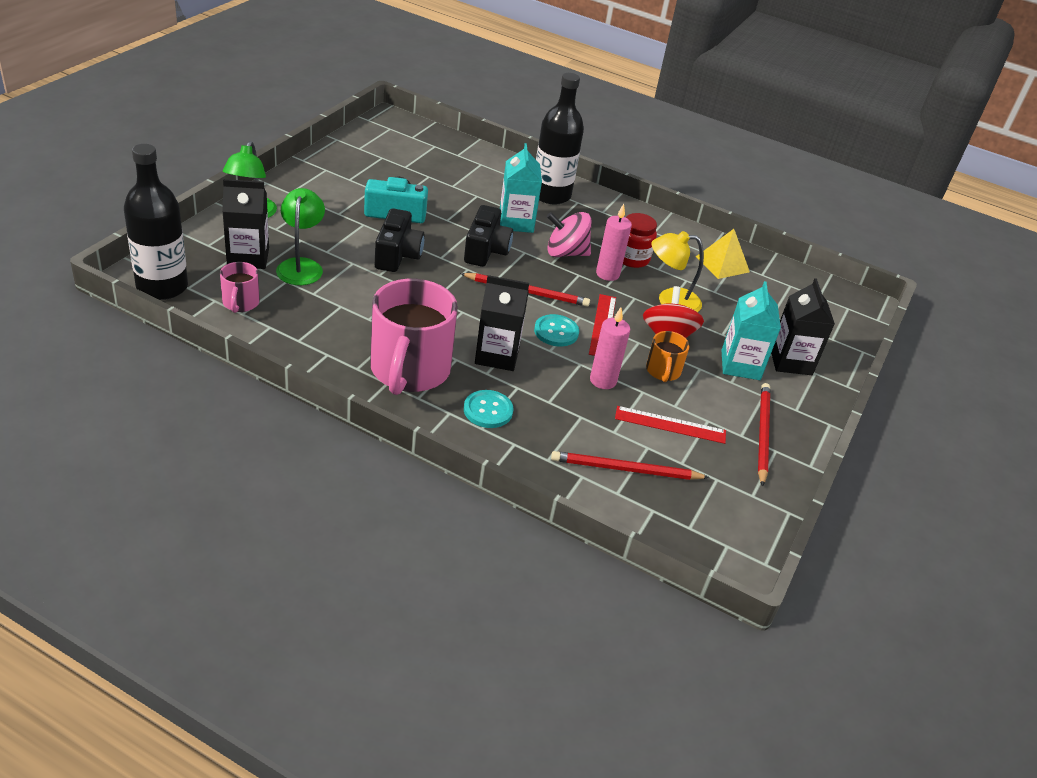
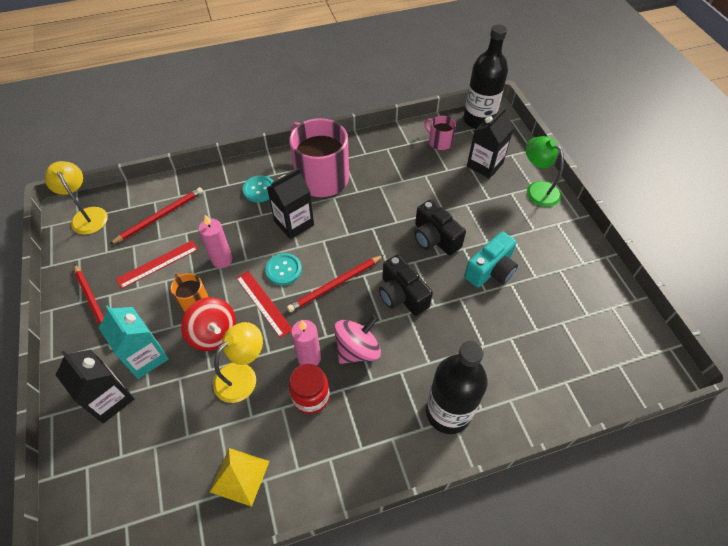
camera: 140 degrees right, 15 degrees up
green lamp [276,188,325,285] -> none
turquoise carton [500,143,542,233] -> none
none -> yellow lamp [45,161,108,235]

